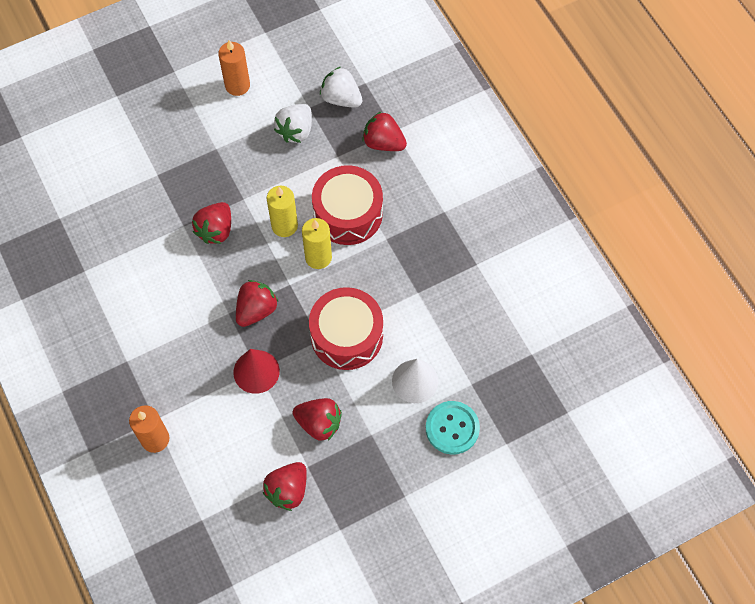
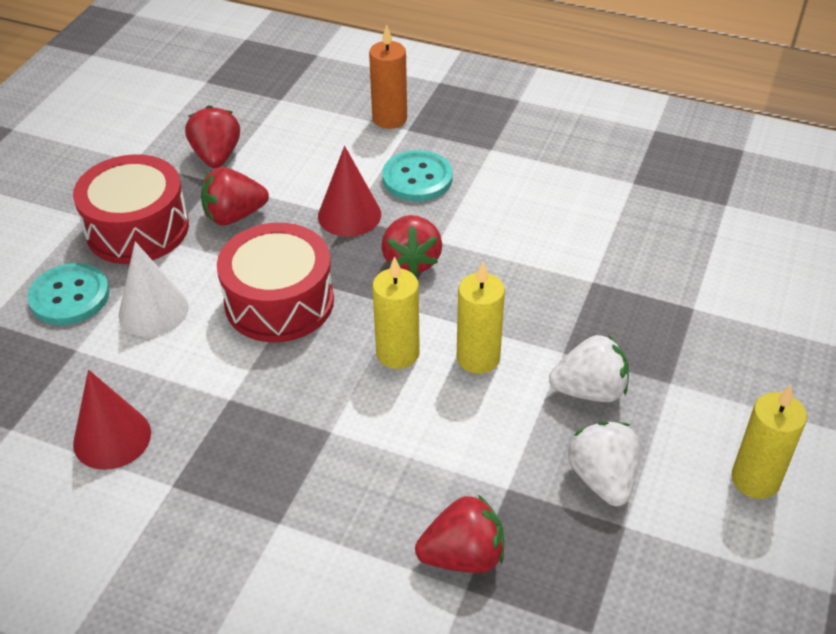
camera: 140 degrees right, 20 degrees down
red strawberry [192,202,231,244] -> none
orange candle [218,40,250,96] -> yellow candle [732,385,807,499]
red drum [312,165,383,245] -> red drum moved to [73,154,189,264]
white strawberry [320,67,362,108] -> white strawberry moved to [549,335,629,402]
none -> red cone [73,370,151,470]
none -> turquoise button [382,150,453,202]

